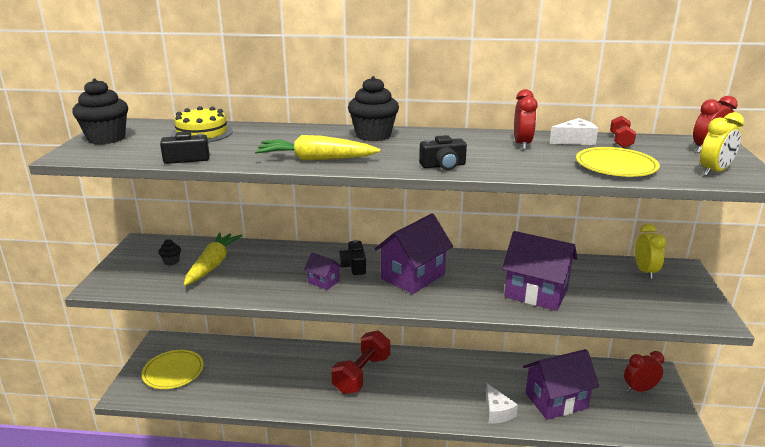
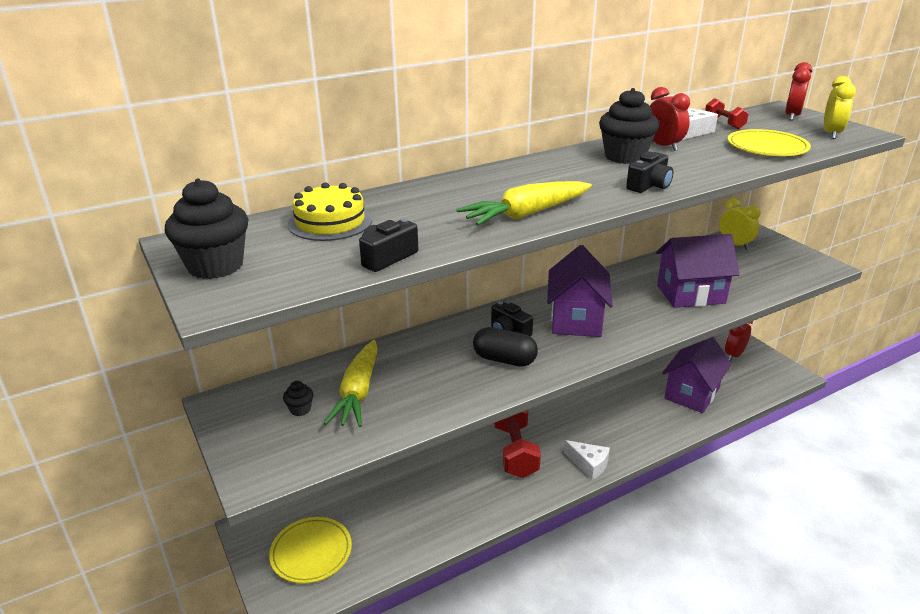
camera: 35 degrees left, 5 degrees up
yellow carrot [184,233,242,286] -> yellow carrot turned 150 degrees counterclockwise [324,340,378,427]
purple house [304,253,342,290] -> black capsule [473,327,538,367]
black cupcake [348,76,399,141] -> black cupcake moved to [599,88,659,164]
white cheese [486,383,518,423] -> white cheese moved to [564,440,610,480]

